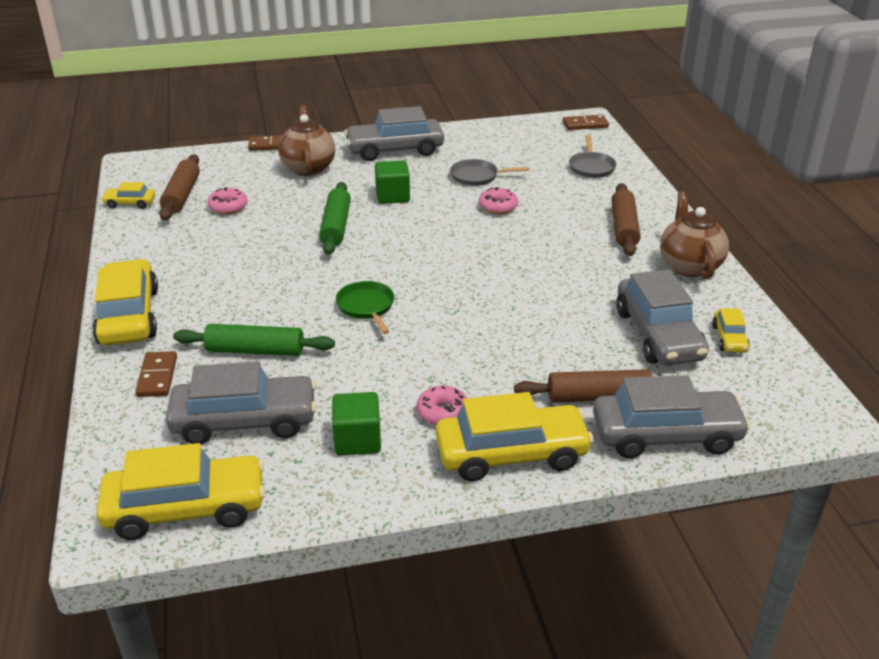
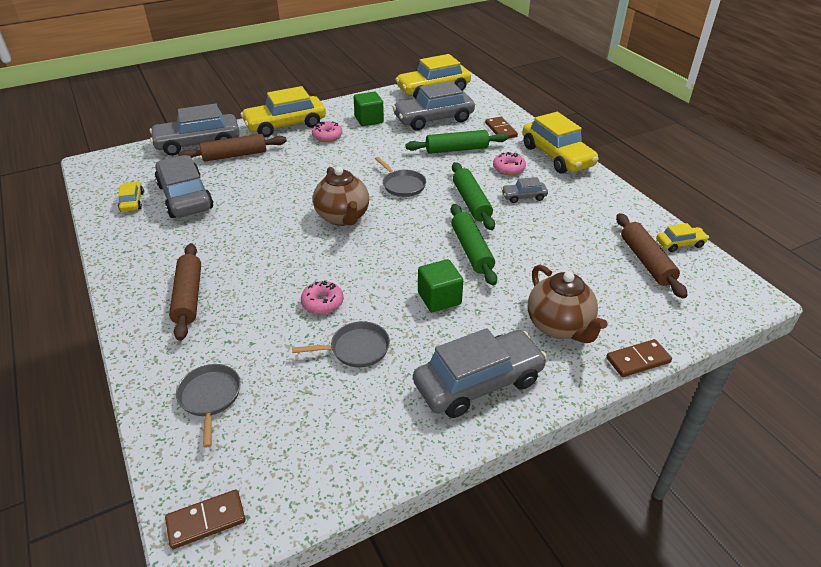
camera: 165 degrees right, 5 degrees up
pink donut [207,188,248,214] -> pink donut moved to [493,152,526,175]
green pan [336,281,394,334] -> grey pan [375,157,426,197]
brown teapot [660,192,729,279] -> brown teapot moved to [313,167,369,226]
none -> green rolling pin [452,162,495,230]
none -> grey car [501,177,548,203]

